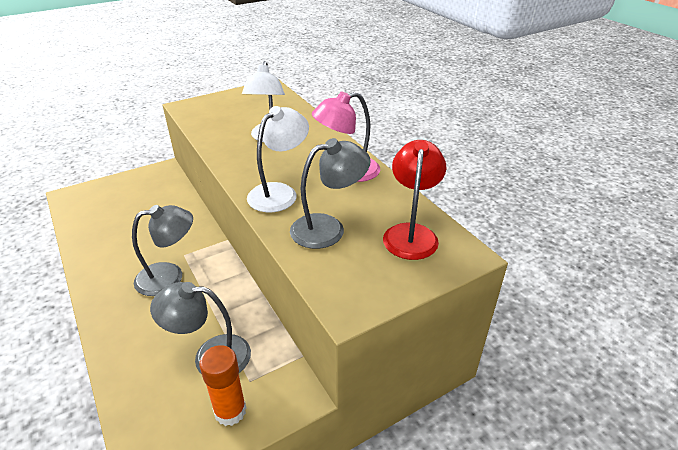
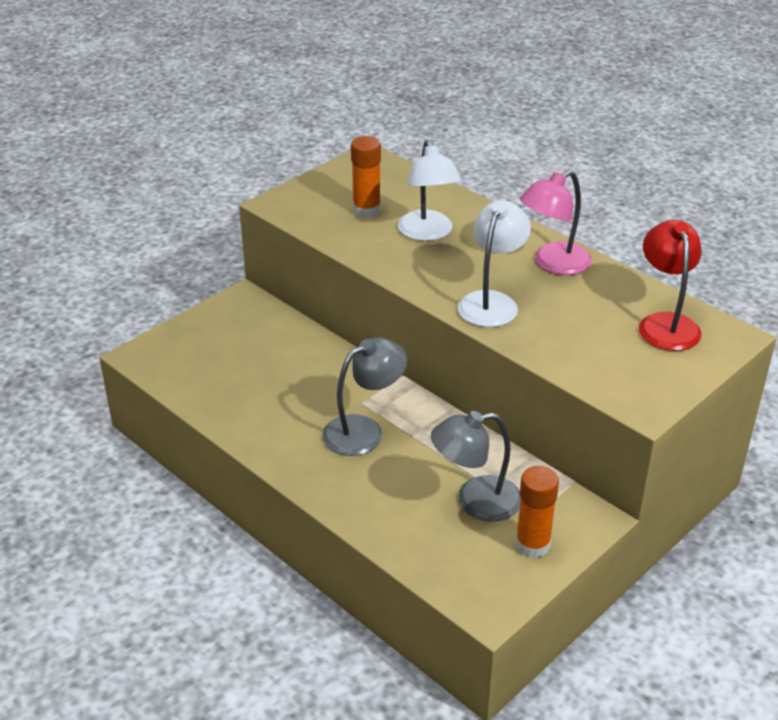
camera: 15 degrees left, 0 degrees up
grey lamp [290,138,371,249] -> none
none -> orange glue stick [351,136,381,218]

